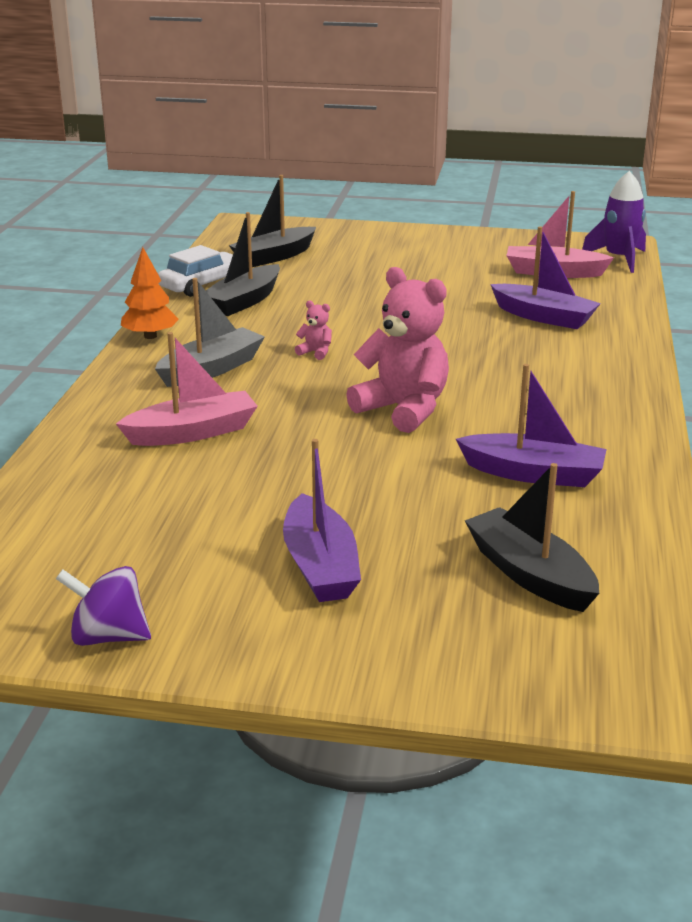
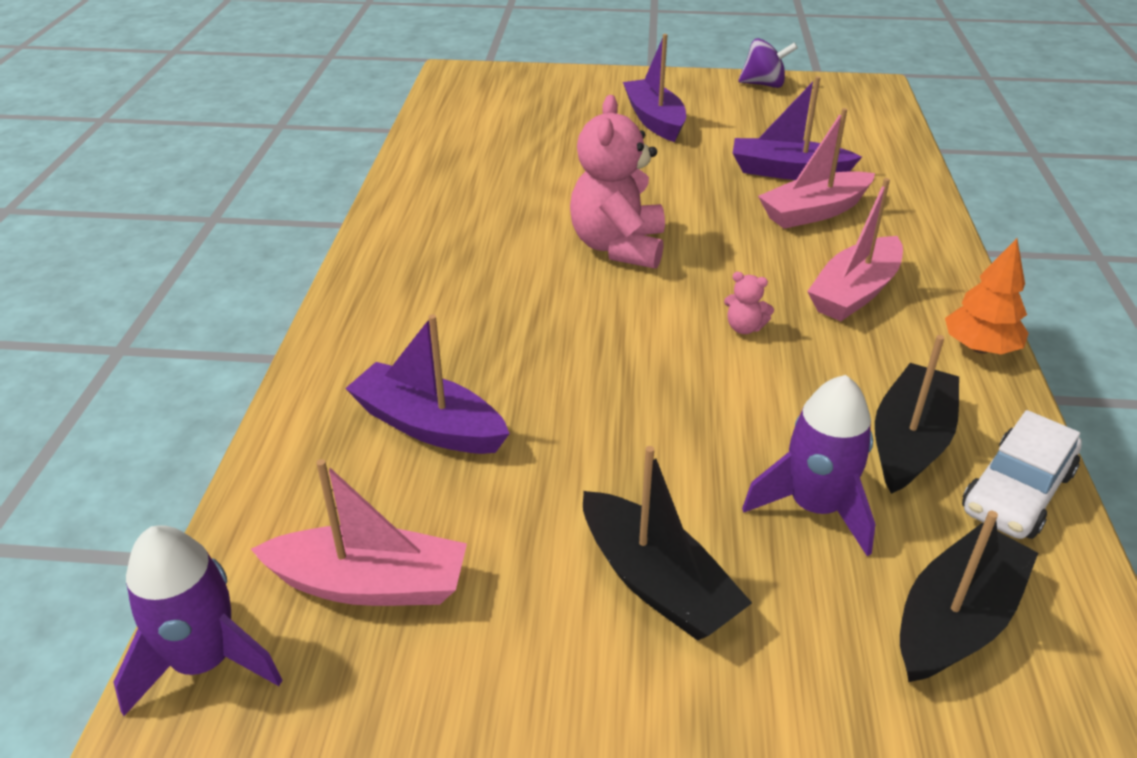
camera: 175 degrees right, 10 degrees up
grey boat [155,278,265,387] -> pink boat [807,178,903,321]
pink teddy bear [346,267,449,433] -> pink teddy bear turned 60 degrees clockwise [570,95,665,269]
purple boat [456,364,607,487] -> purple boat moved to [733,76,862,180]
black boat [465,463,599,612] -> black boat moved to [583,446,752,640]
none -> purple rocket [742,375,876,556]

